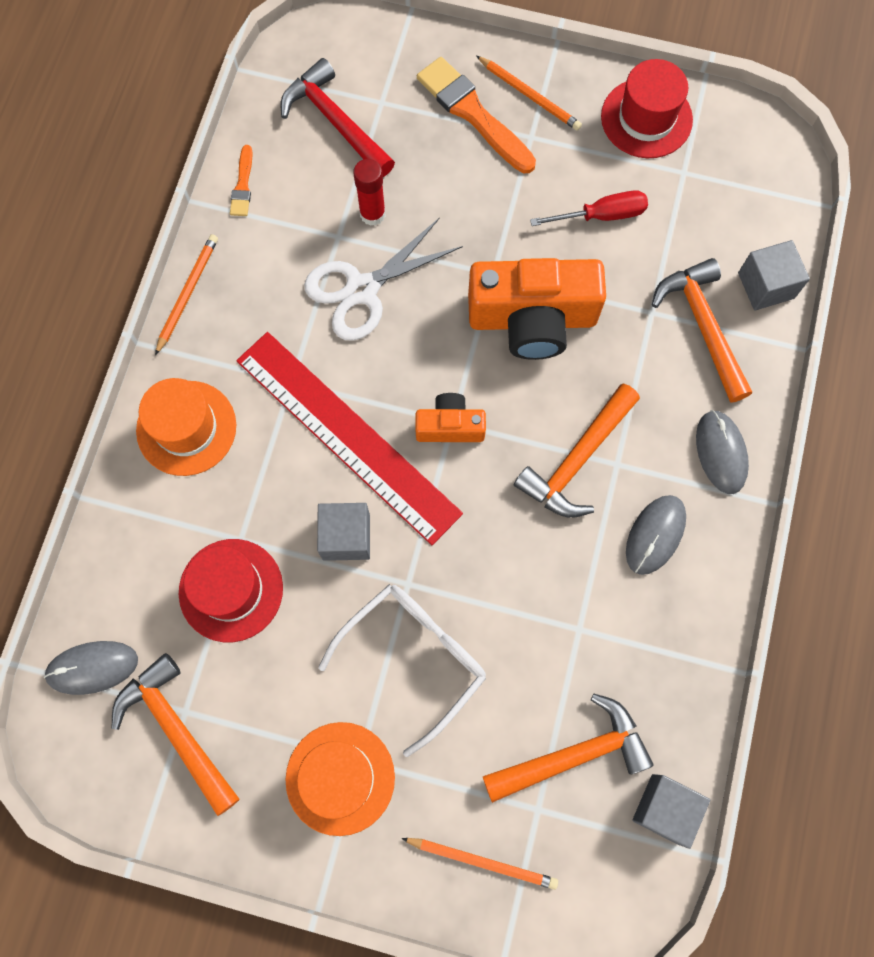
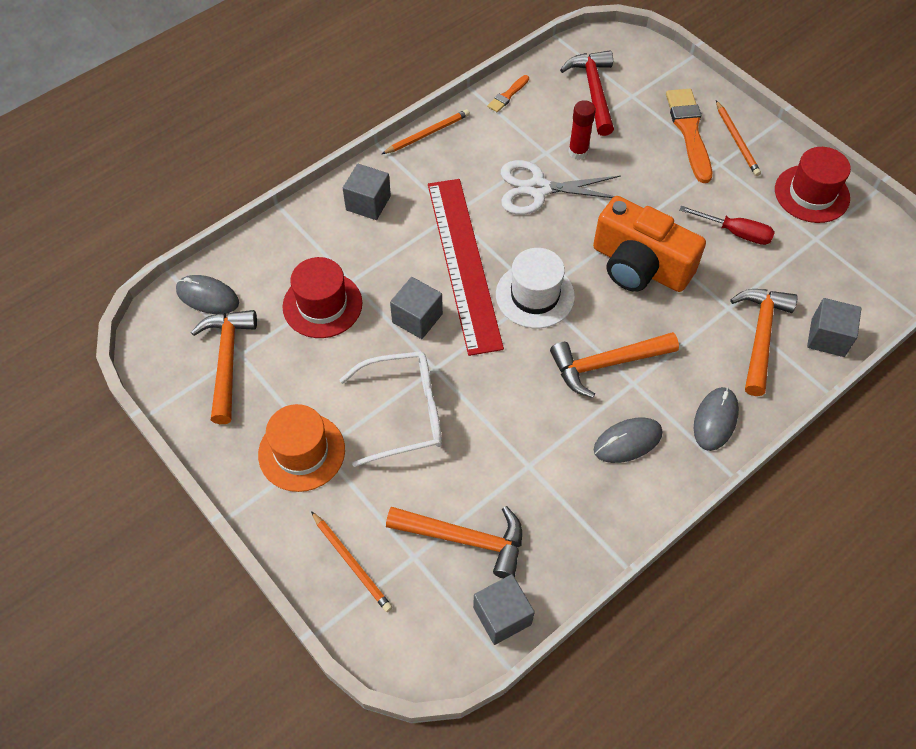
camera: 35 degrees right, 15 degrees down
orange hat [136,378,236,476] -> grey cube [343,164,391,220]
orange camera [415,393,486,442] -> white hat [496,248,575,328]

